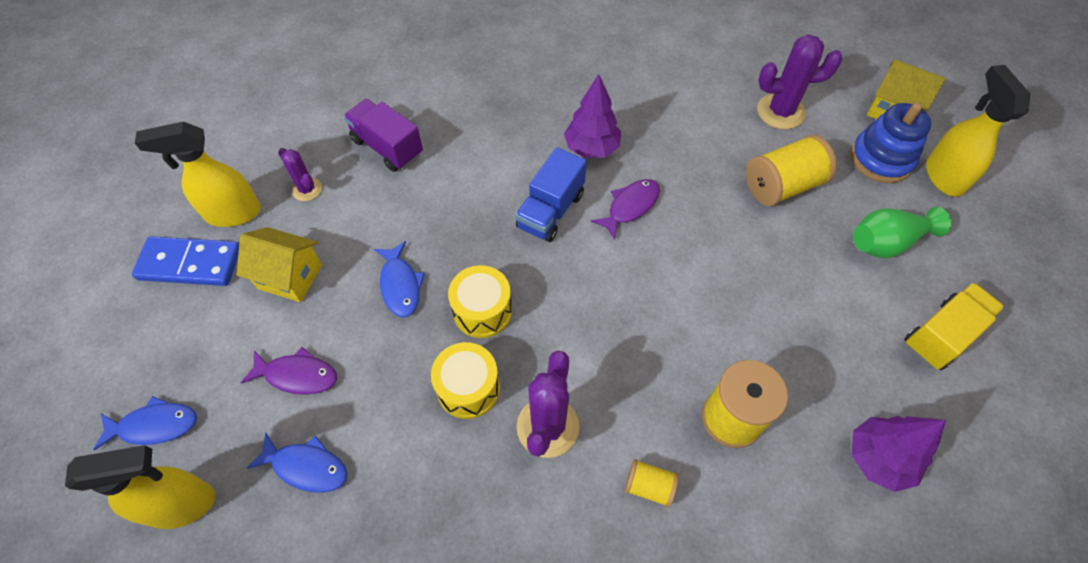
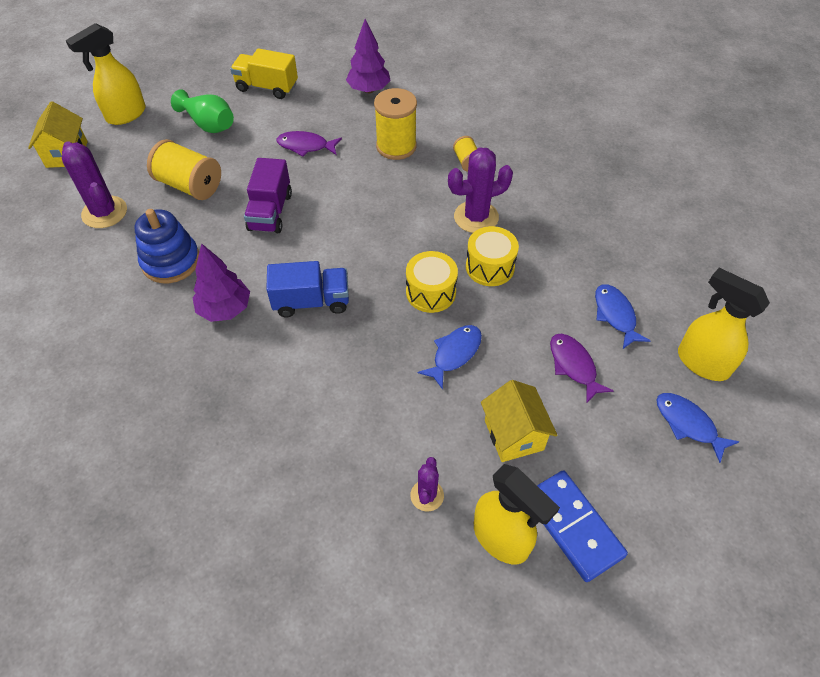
camera: 125 degrees left, 5 degrees down
purple truck [343,99,423,172] -> purple truck moved to [244,158,292,233]
purple fish [591,179,660,240] -> purple fish moved to [276,131,342,157]
blue stacking toy [850,102,931,183] -> blue stacking toy moved to [134,209,199,283]

